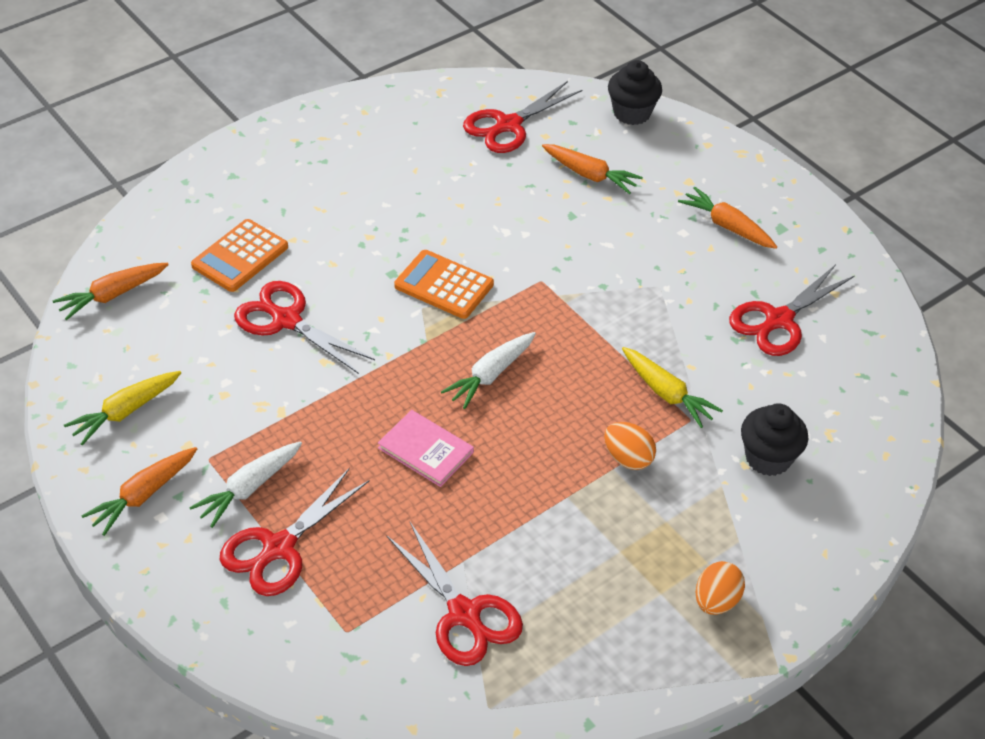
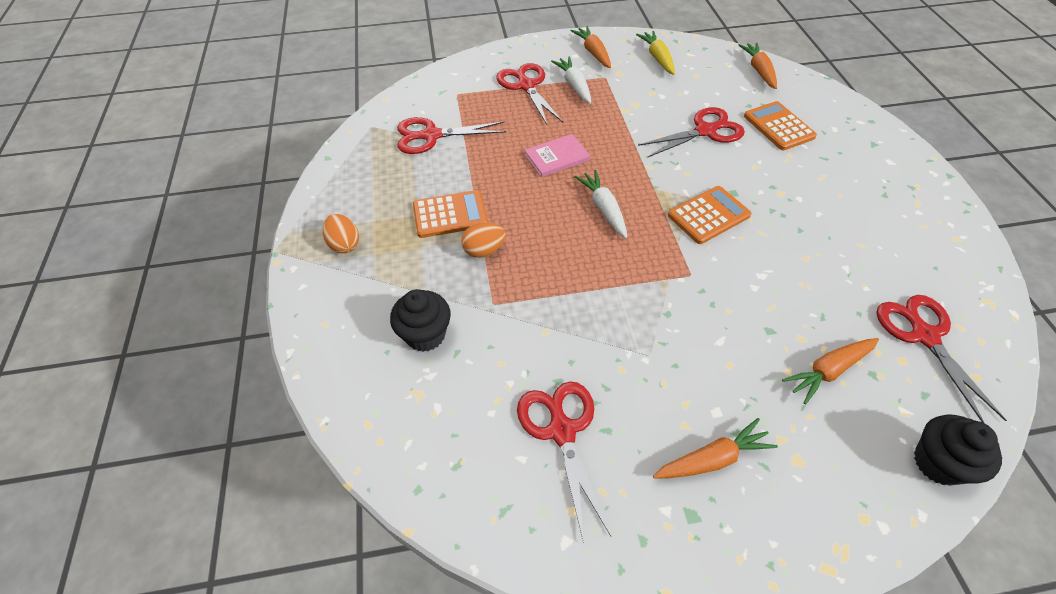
camera: 120 degrees right, 5 degrees up
yellow carrot [622,347,723,428] -> none
none -> orange calculator [413,190,488,238]

